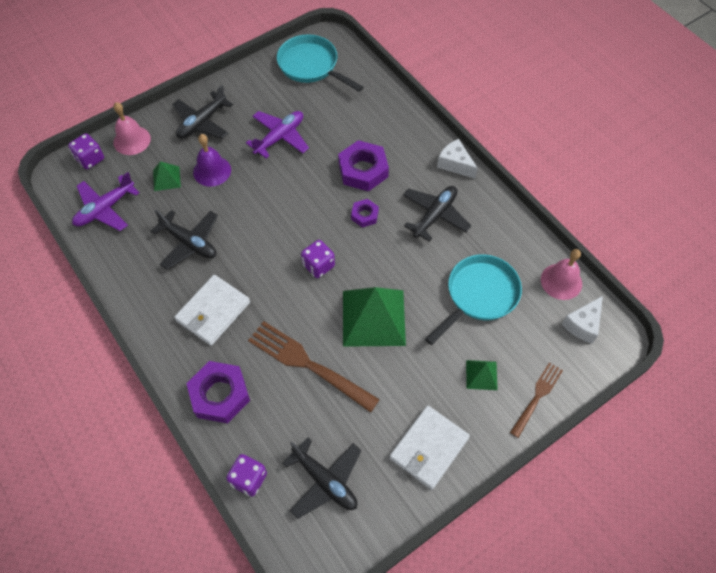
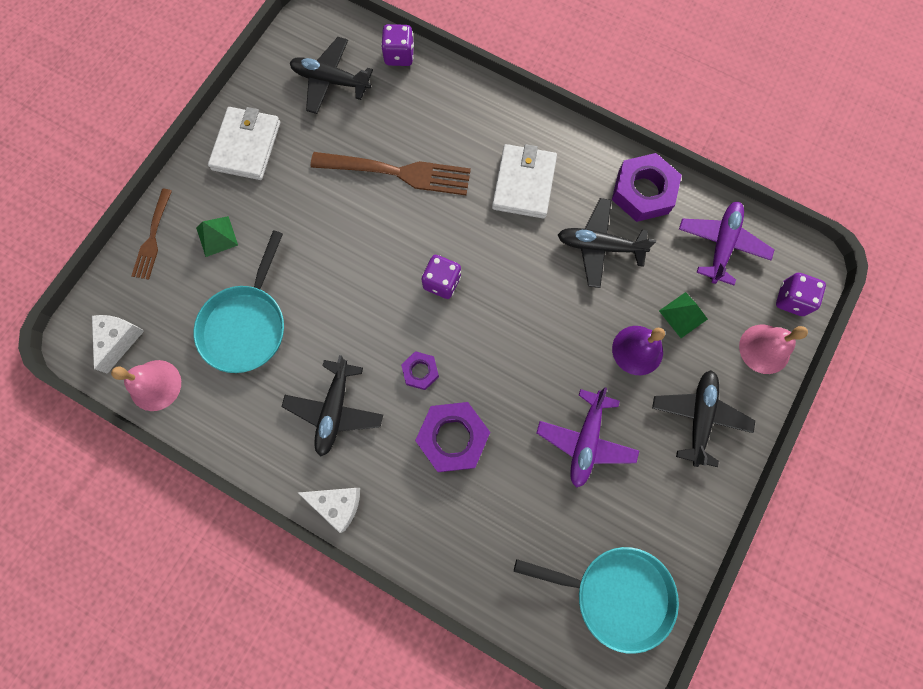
camera: 155 degrees right, 15 degrees up
purple nut [186,361,250,424] -> purple nut moved to [612,153,682,222]
green pyramid [343,287,406,347] -> none

